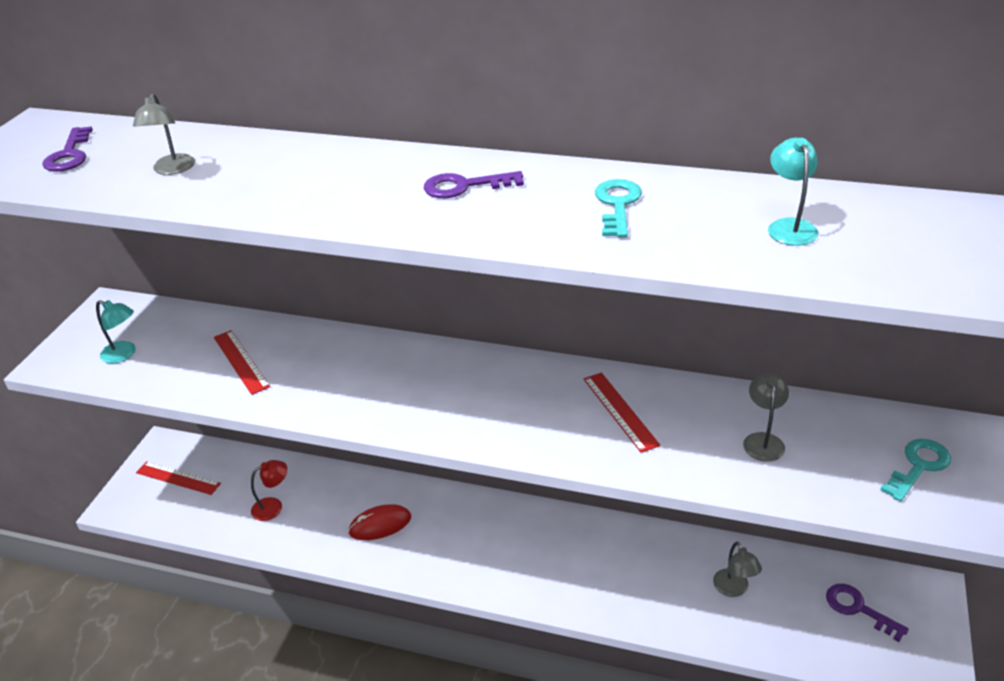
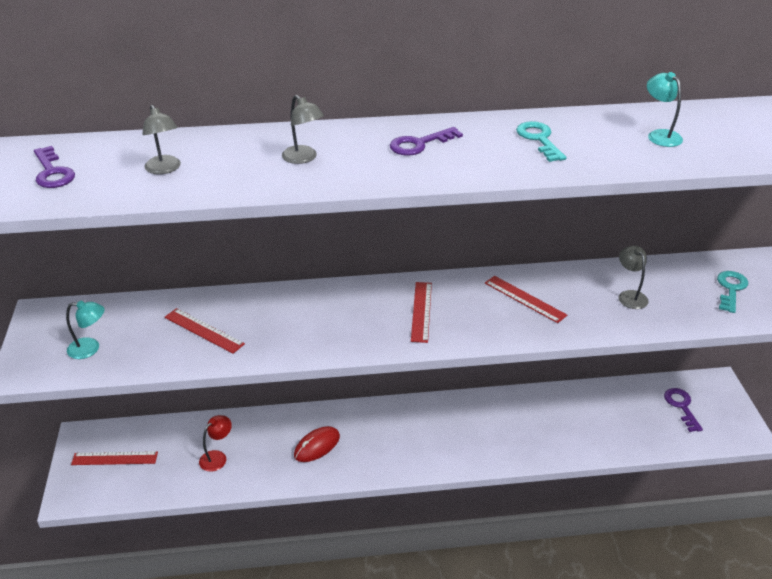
camera: 25 degrees left, 0 degrees up
grey lamp [713,542,762,597] -> grey lamp moved to [282,95,324,164]
purple key [826,584,909,642] -> purple key turned 60 degrees clockwise [664,388,703,432]
none -> red ruler [411,282,432,343]

